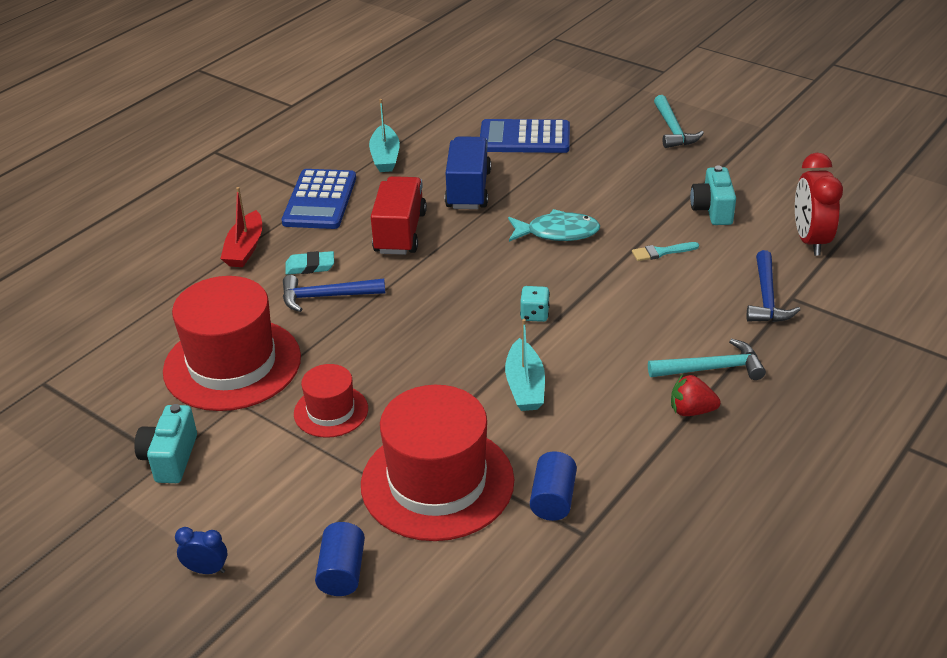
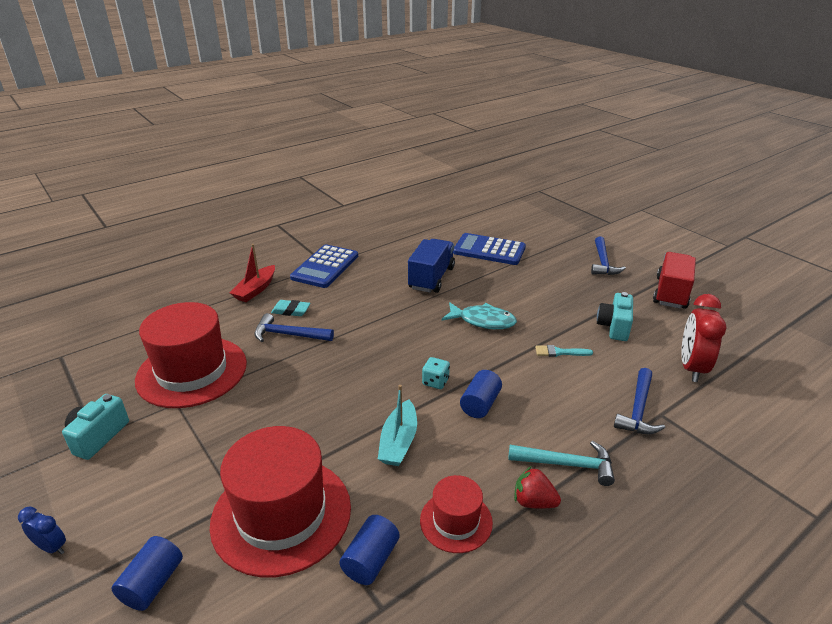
camera: 15 degrees right, 5 degrees down
red hat [294,364,368,438] -> red hat moved to [420,475,493,553]
turquoise boat [369,99,400,172] -> none
red truck [371,176,427,255] -> red truck moved to [653,252,696,309]
turquoise hammer [654,95,704,148] -> blue hammer [591,236,626,275]
none -> blue cylinder [460,370,502,418]

